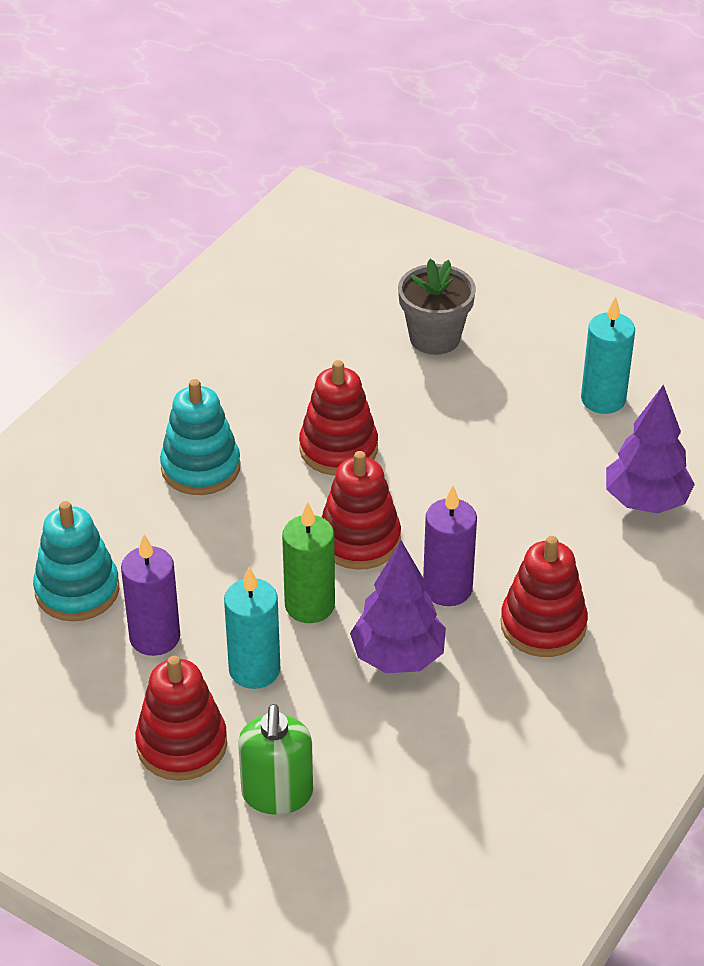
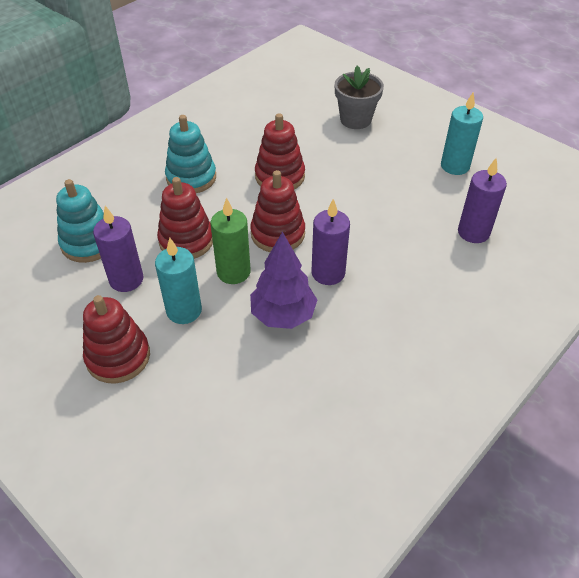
camera: 10 degrees right, 5 degrees up
green soap dispenser [238,704,313,815] -> none
red stacking toy [501,536,588,657] -> red stacking toy moved to [157,177,213,259]
purple tree [606,385,695,514] -> purple candle [458,158,507,243]

